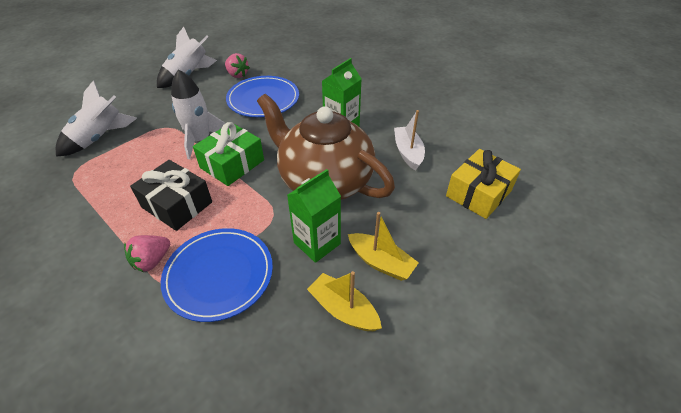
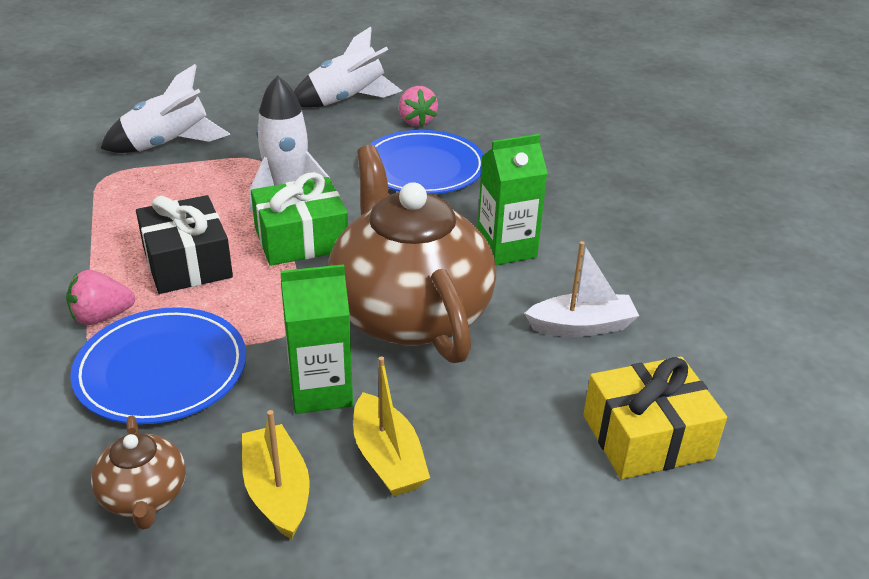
camera: 30 degrees right, 10 degrees down
white boat [394,110,425,171] -> white boat turned 60 degrees clockwise [524,241,639,337]
none -> brown teapot [91,416,186,530]

